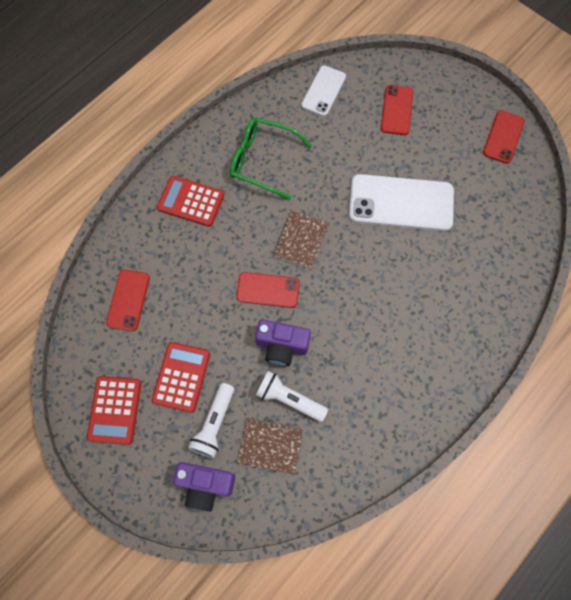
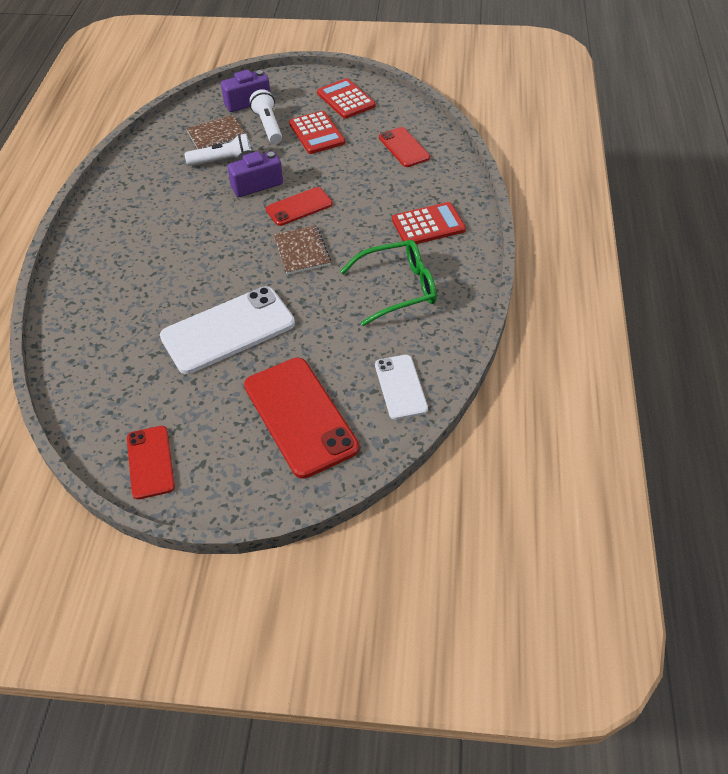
camera: 145 degrees right, 20 degrees down
red phone [381,85,413,135] -> red phone [244,358,359,479], size x1.76

